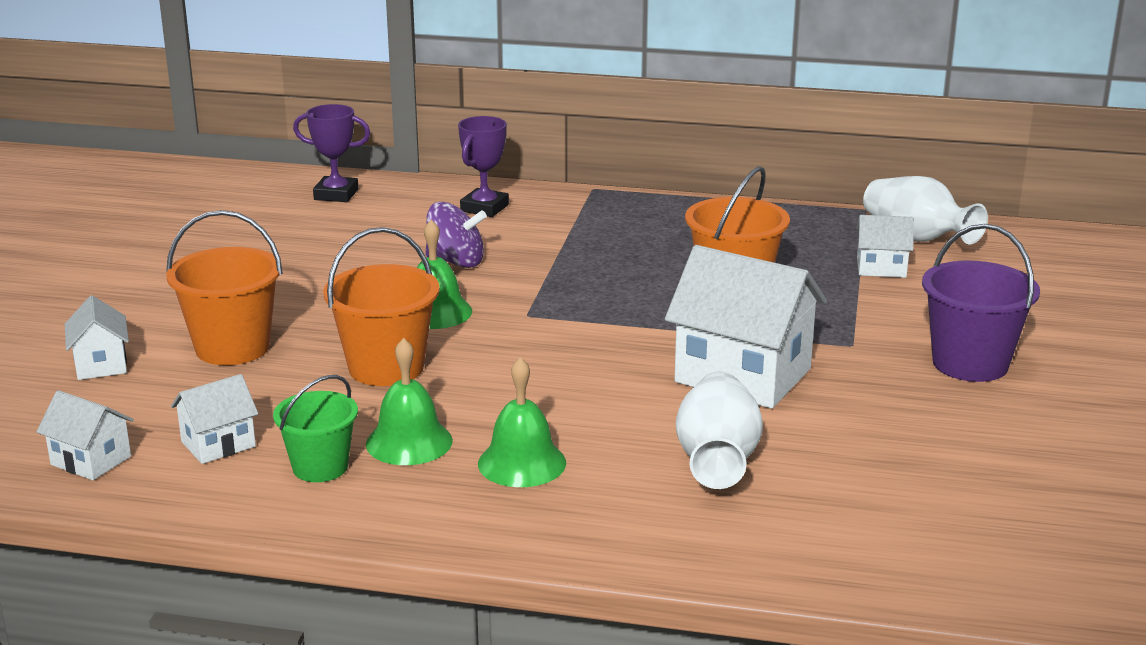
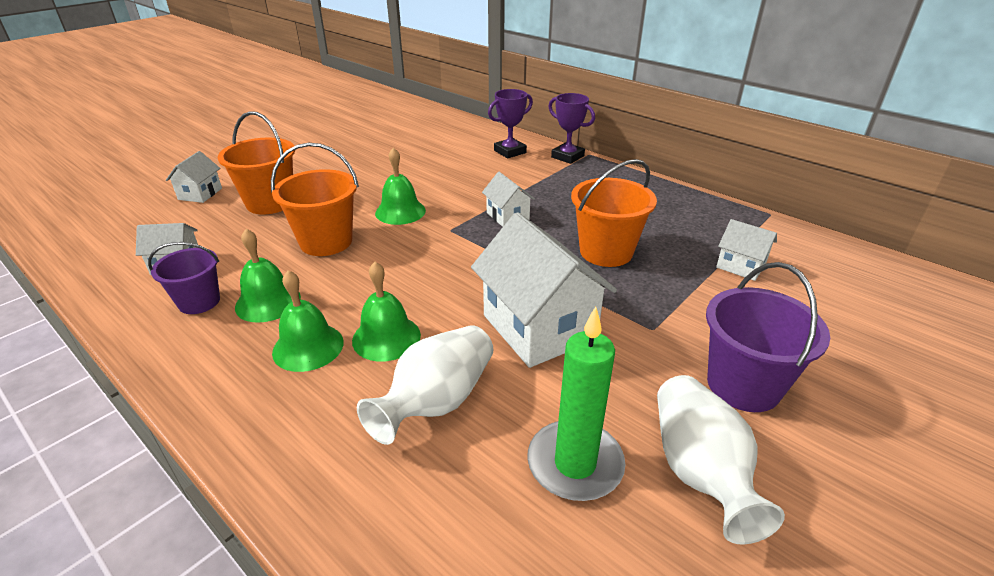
camera: 30 degrees right, 10 degrees up
white house [36,390,134,480] -> white house moved to [482,172,535,227]
green bucket [273,375,358,482] -> purple bucket [148,242,220,314]
purple trophy [293,104,370,202] -> purple trophy moved to [548,93,595,164]
purple spinning top [425,202,487,268] -> none
white vase [863,176,988,244] -> white vase moved to [657,375,785,544]
none -> green bell [352,262,421,361]
none -> green candle [527,307,625,501]

